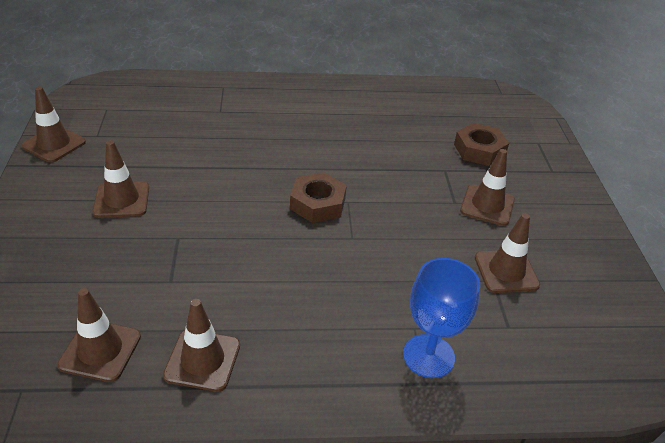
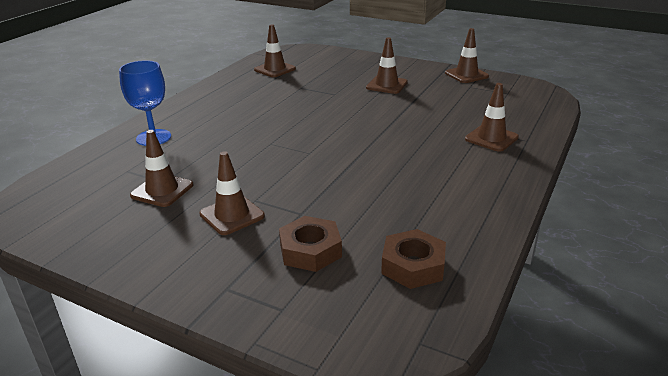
camera: 125 degrees right, 10 degrees down
brown traffic cone [163,299,240,392] -> brown traffic cone moved to [465,83,519,151]
brown nut [290,172,347,223] -> brown nut moved to [381,229,446,289]

